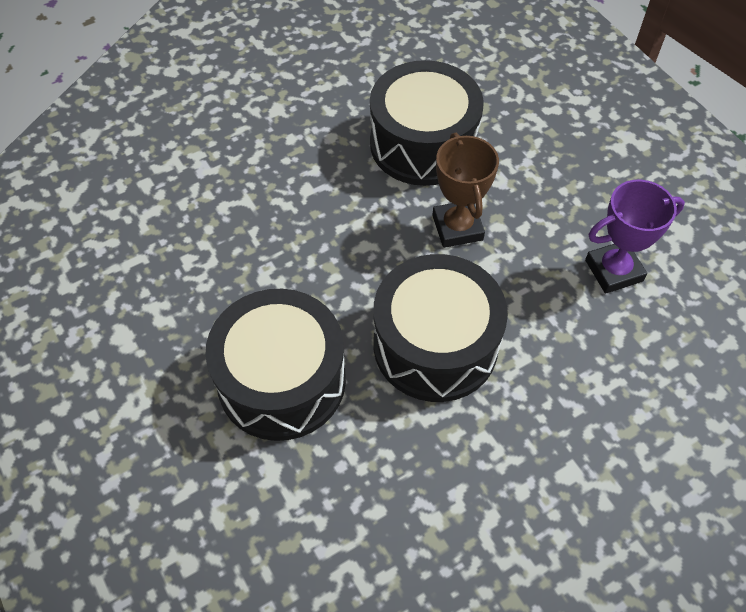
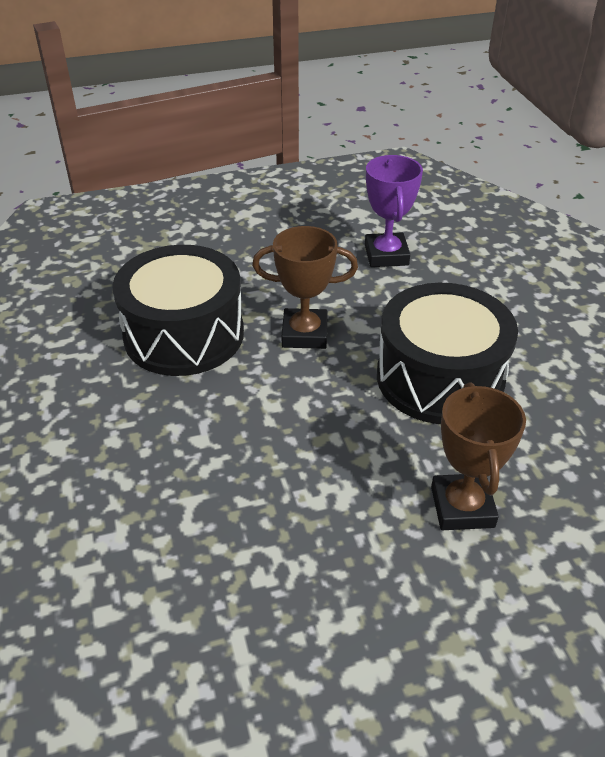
camera: 75 degrees left, 15 degrees down
black drum [205,289,346,441] -> brown trophy [431,382,526,530]

